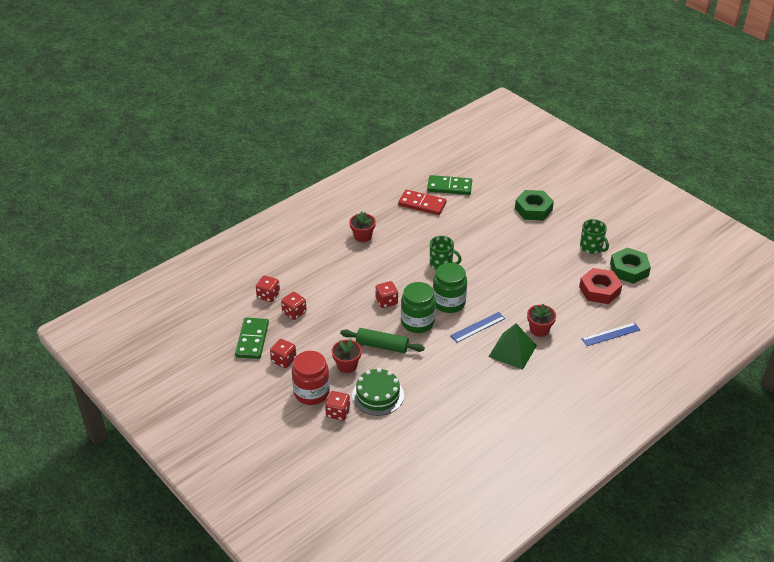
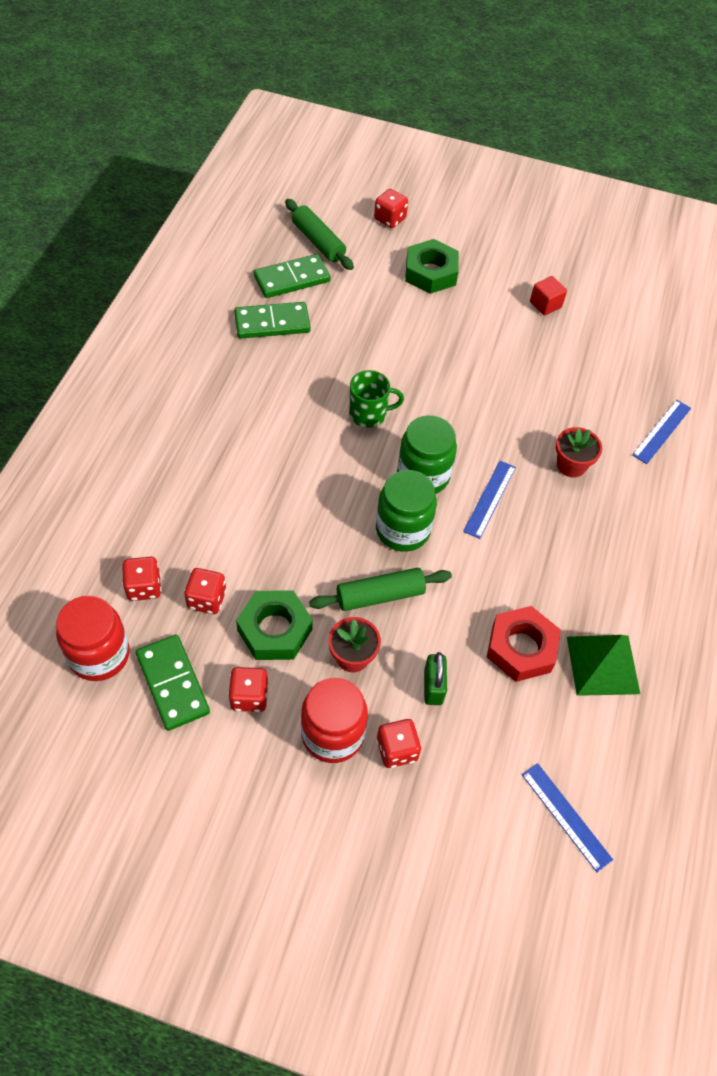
camera: 35 degrees left, 15 degrees up
red flower pot [349,211,376,242] -> none
green cake [352,368,404,416] -> green padlock [424,652,447,705]
red dice [375,281,398,308] -> red dice moved to [374,189,408,228]
red domino [398,190,447,215] -> green domino [234,302,311,339]
green pyramid [488,324,537,370] -> green pyramid moved to [567,635,640,696]
red nut [579,268,622,304] -> red nut moved to [487,606,561,682]
green mug [580,219,609,254] -> red cube [530,276,567,316]
green nut [610,248,651,284] -> green nut moved to [236,590,313,660]
none -> red jar [56,596,130,681]
none -> green rolling pin [285,199,354,270]
none -> blue ruler [521,763,613,872]

